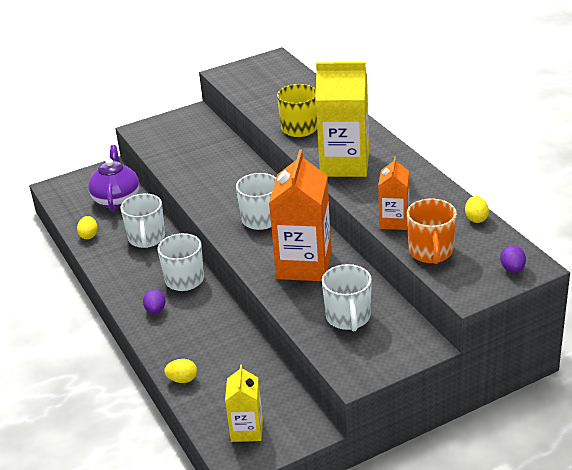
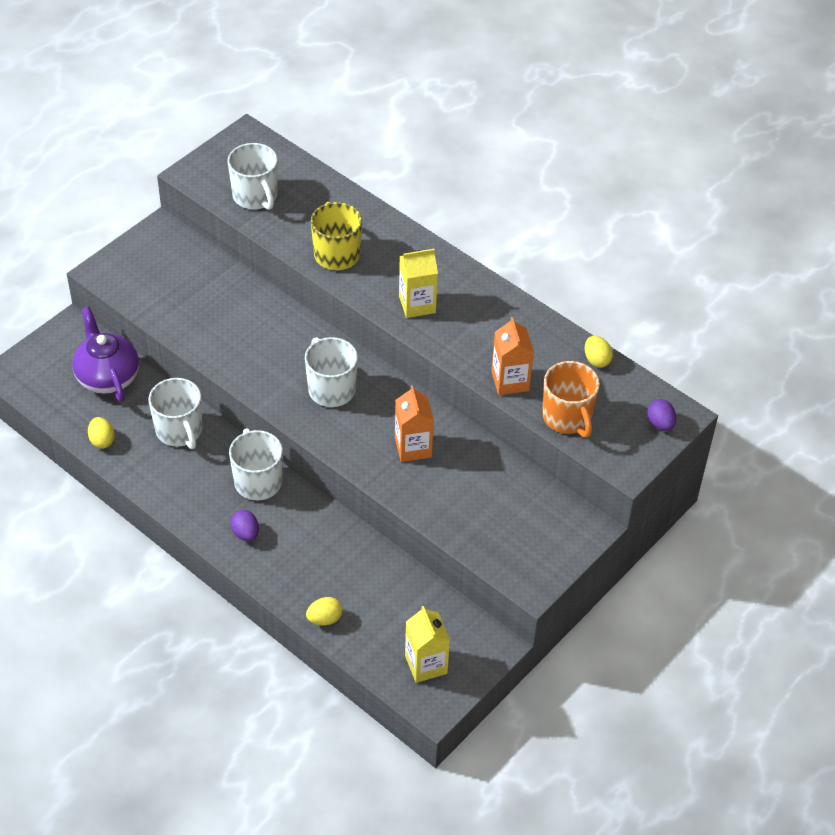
camera: 25 degrees left, 15 degrees up
orange carton [269,150,331,281] -> orange carton [395,385,434,462], size x0.55
yellow carton [315,62,369,177] -> yellow carton [399,249,438,318], size x0.55
white mug [322,264,372,331] -> white mug moved to [227,143,278,210]

